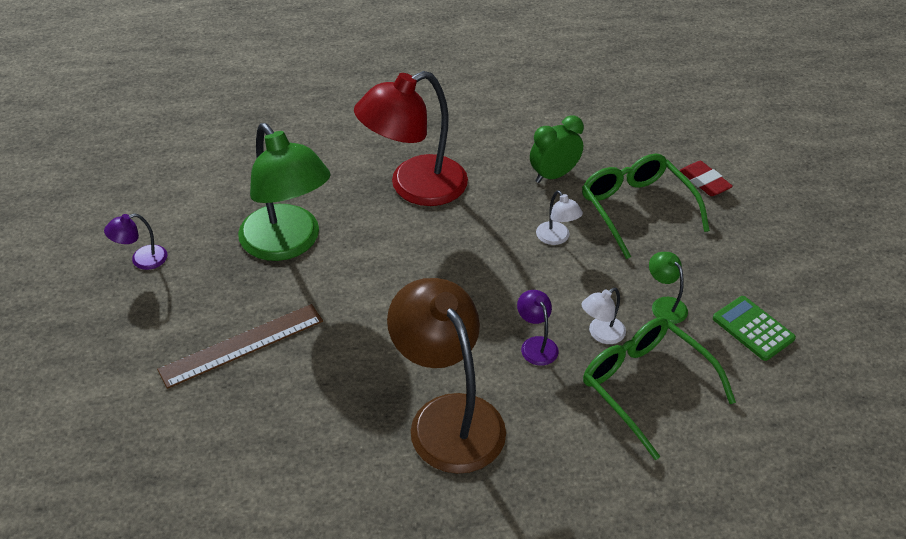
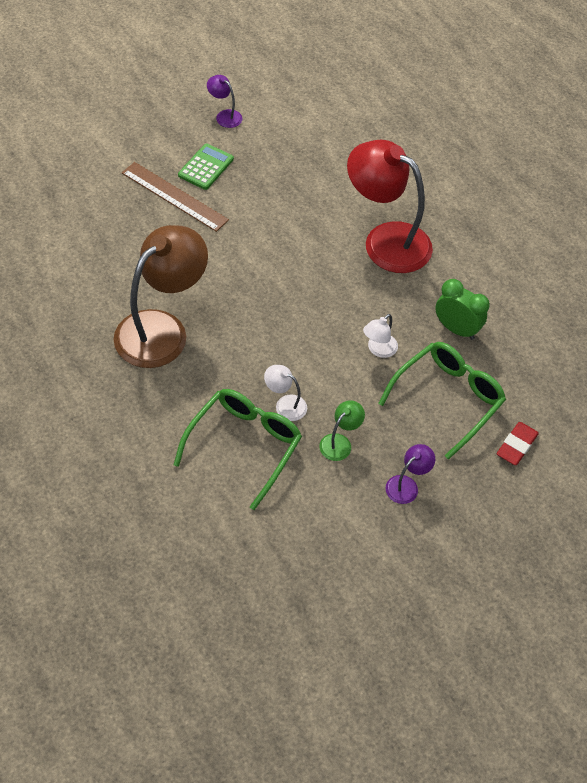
camera: 65 degrees right, 10 degrees up
green lamp [238,123,331,261] -> none
purple lamp [517,290,559,366] -> purple lamp moved to [385,444,435,504]
green calculator [713,296,796,361] -> green calculator moved to [178,144,234,190]

